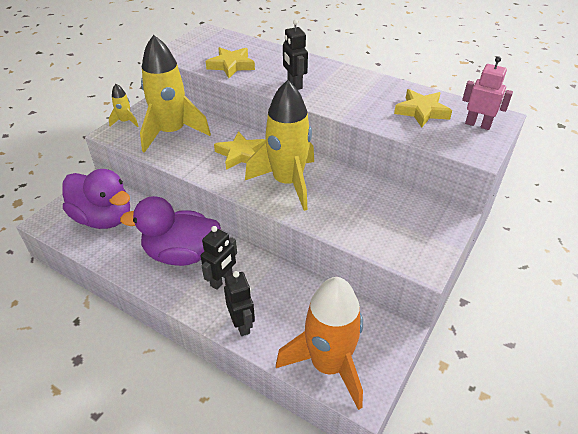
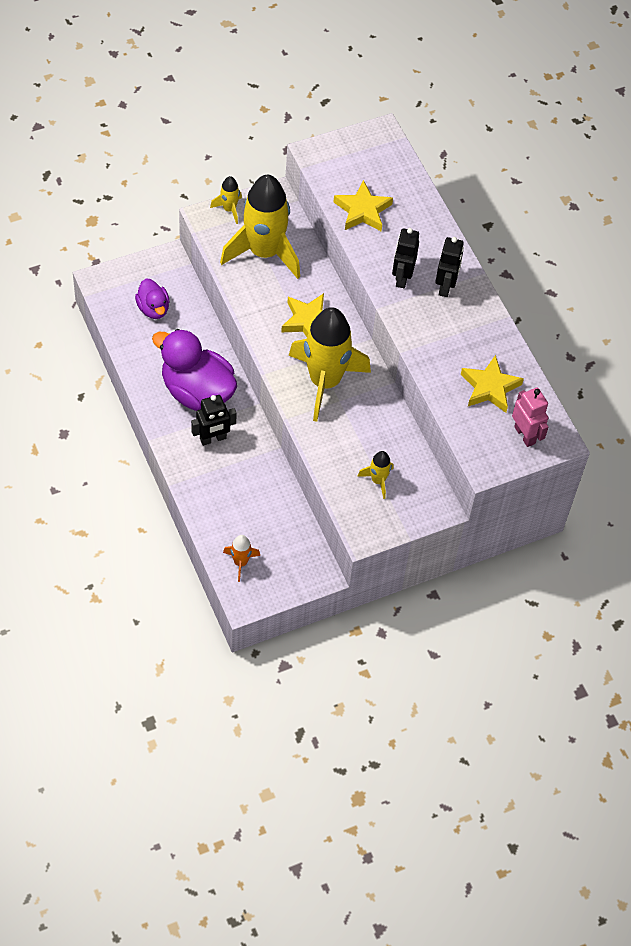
camera: 30 degrees right, 15 degrees up
purple duck [63,169,130,229] -> purple duck [135,278,170,319], size x0.53
black robot [224,271,255,336] -> black robot moved to [435,237,464,297]
orange rocket [276,277,363,410] -> orange rocket [223,535,260,582], size x0.43
none -> yellow rocket [357,451,393,499]

